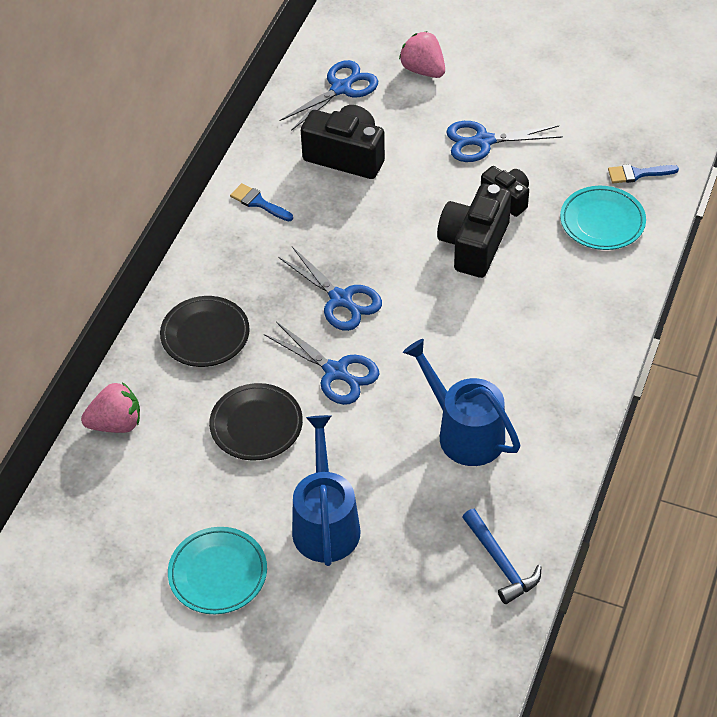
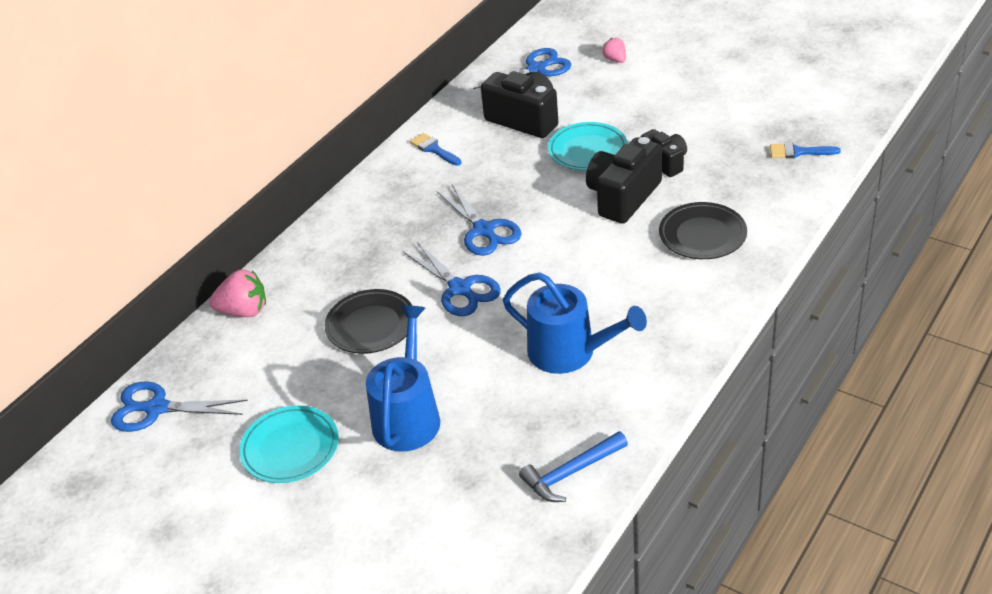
camera: 15 degrees right, 10 degrees down
black plate [160,296,250,367] -> black plate moved to [659,202,747,259]
pink strawberry [399,31,445,78] -> pink strawberry [602,38,626,63], size x0.59
blue watering can [403,339,520,466] -> blue watering can turned 150 degrees clockwise [503,272,647,374]
blue scissors [446,121,563,162] -> blue scissors moved to [111,381,248,432]
blue hammer [462,509,541,604] -> blue hammer turned 75 degrees clockwise [519,431,628,502]
turquoise plate [560,186,646,250] -> turquoise plate moved to [548,122,628,171]

